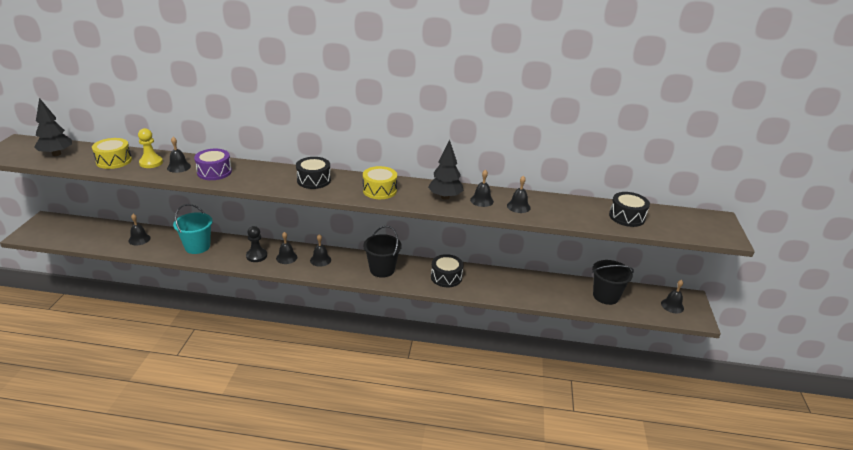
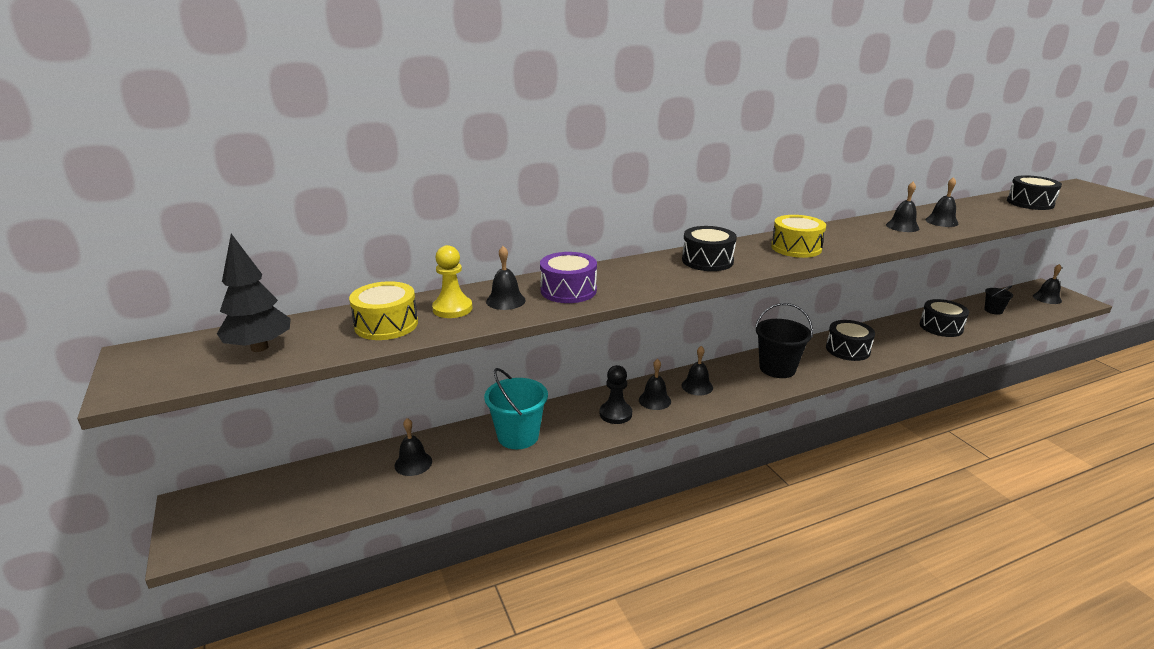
camera: 30 degrees left, 5 degrees down
black tree [428,140,464,200] -> none
black bucket [592,260,634,305] -> black bucket [984,285,1013,315], size x0.54
none -> black drum [920,299,969,337]

